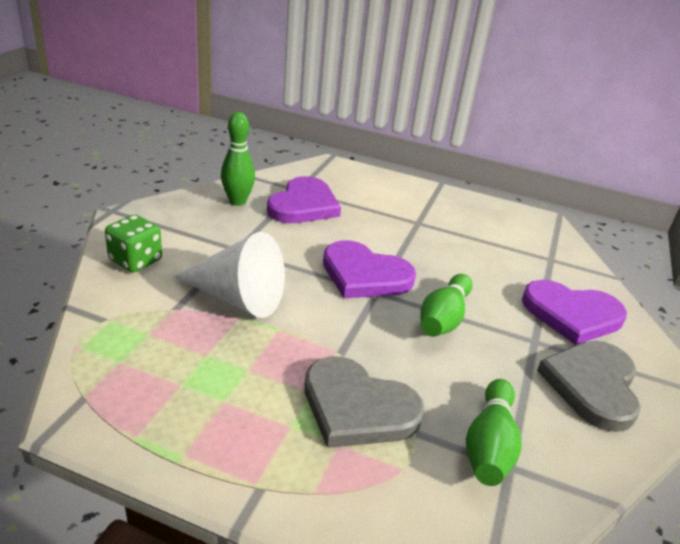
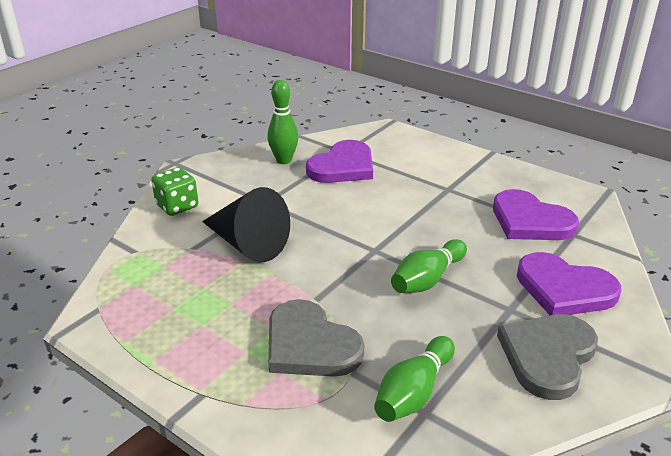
camera: 20 degrees right, 0 degrees up
white cone [173,232,285,318] -> black cone [202,187,290,263]
purple heart [323,240,416,298] -> purple heart moved to [493,189,579,240]

